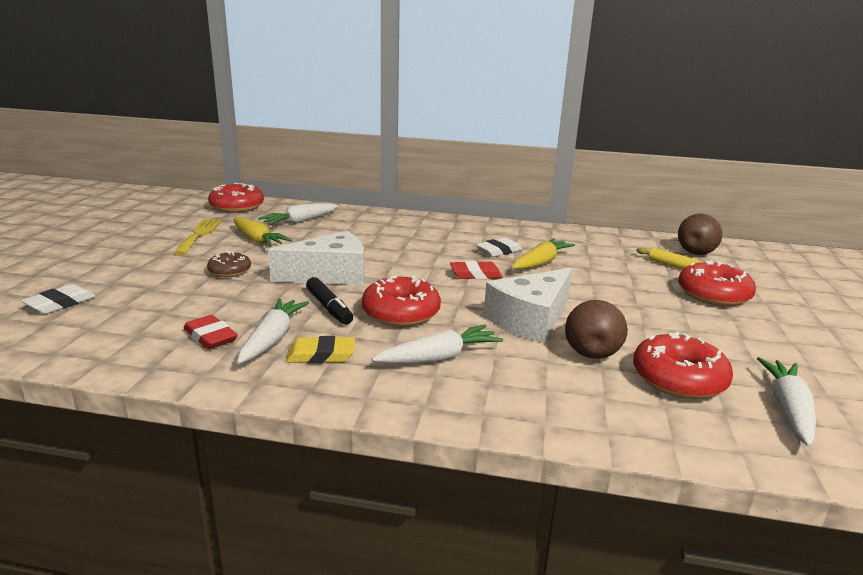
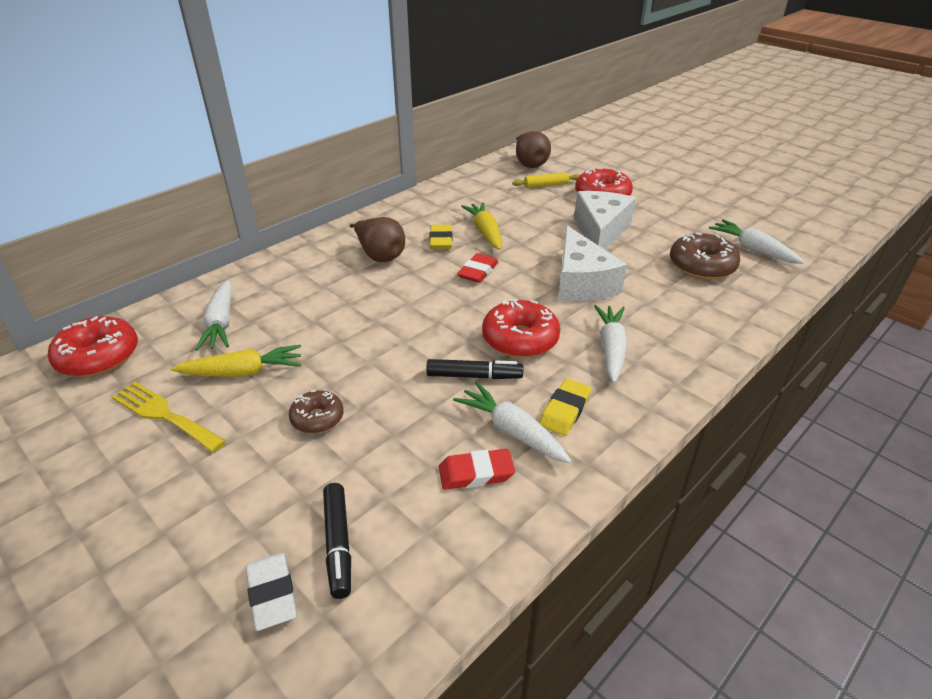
camera: 55 degrees left, 15 degrees up
white cheese [268,231,364,285] -> white cheese moved to [574,191,636,249]
white eraser [476,238,522,257] -> yellow eraser [429,225,452,249]
brown pear [565,300,628,359] -> brown pear moved to [350,217,405,262]
red donut [633,332,733,399] -> brown donut [670,233,740,280]
none -> black marker [323,483,351,599]

